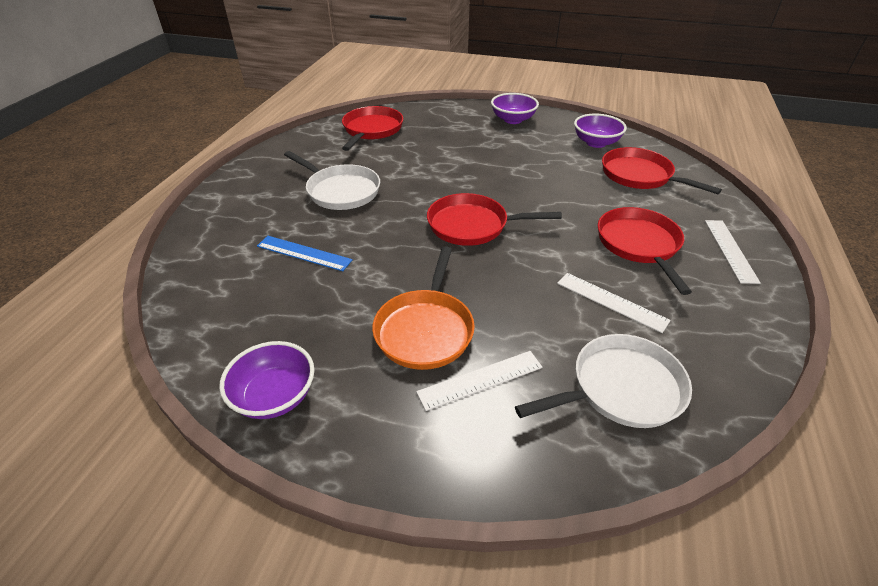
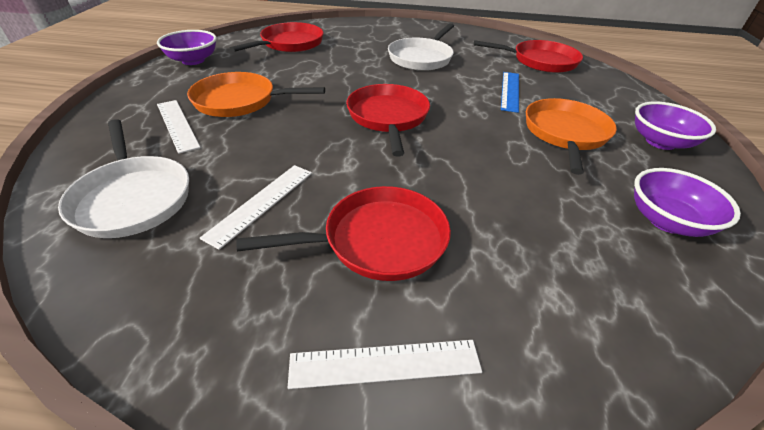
camera: 80 degrees right, 0 degrees up
blue ruler [257,236,353,271] -> blue ruler moved to [501,72,519,113]
red pan [602,147,722,194] -> red pan moved to [230,22,324,52]
none -> orange pan [526,98,617,175]

